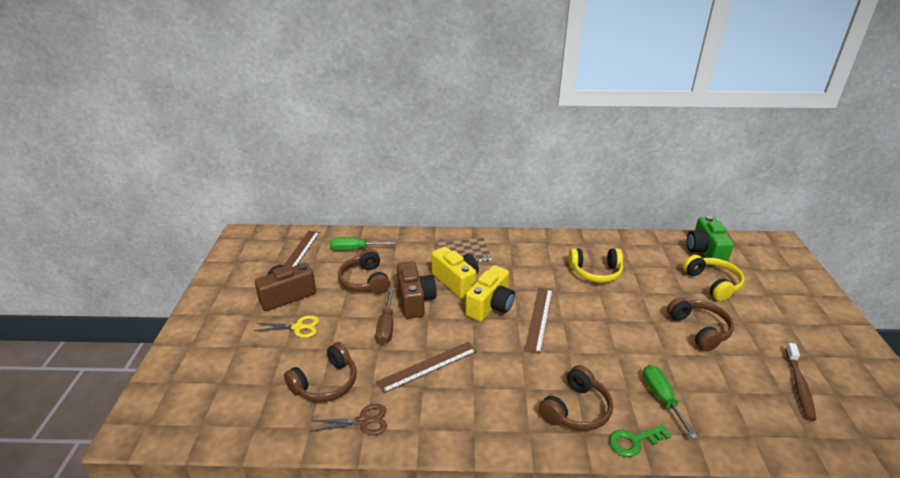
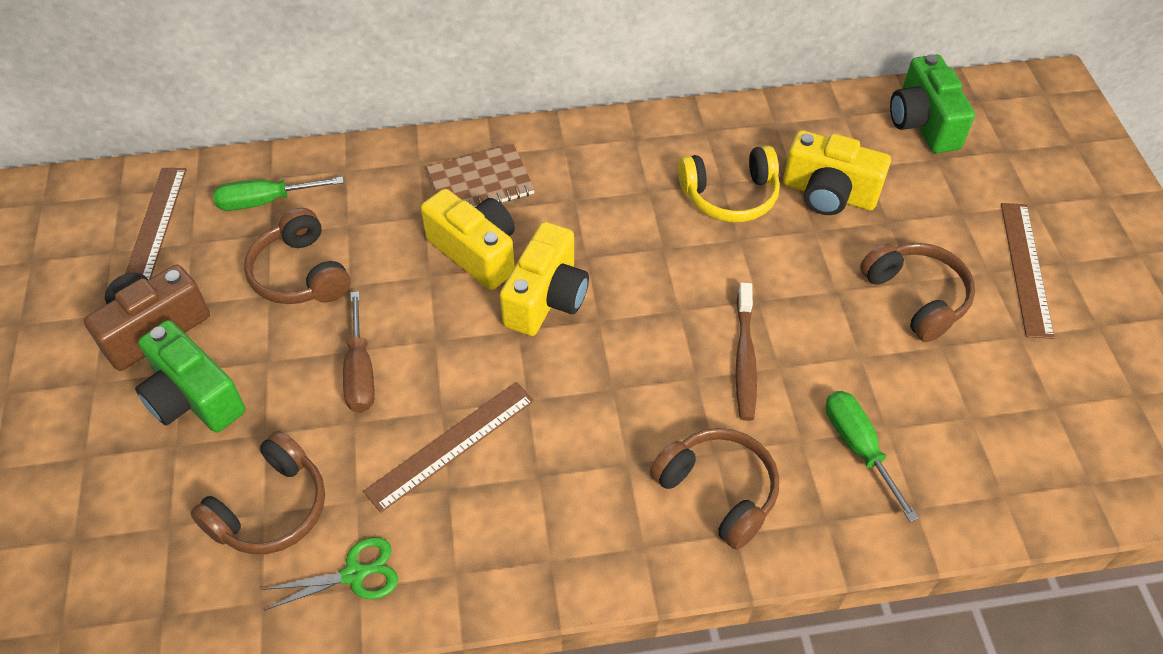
camera: 10 degrees left, 20 degrees up
yellow scissors [254,315,319,338] -> green camera [135,320,245,433]
brown scissors [311,404,387,435] -> green scissors [261,537,398,611]
brown camera [397,261,436,319] -> none
brown ruler [524,287,553,354] -> brown ruler moved to [1001,203,1055,339]
brown headphones [539,365,613,431] -> brown headphones turned 75 degrees counterclockwise [650,428,779,550]
green key [609,424,671,457] -> none
yellow headphones [683,255,745,301] -> none
brown toothbrush [785,343,816,421] -> brown toothbrush moved to [735,283,757,421]
none -> yellow camera [783,130,891,215]

